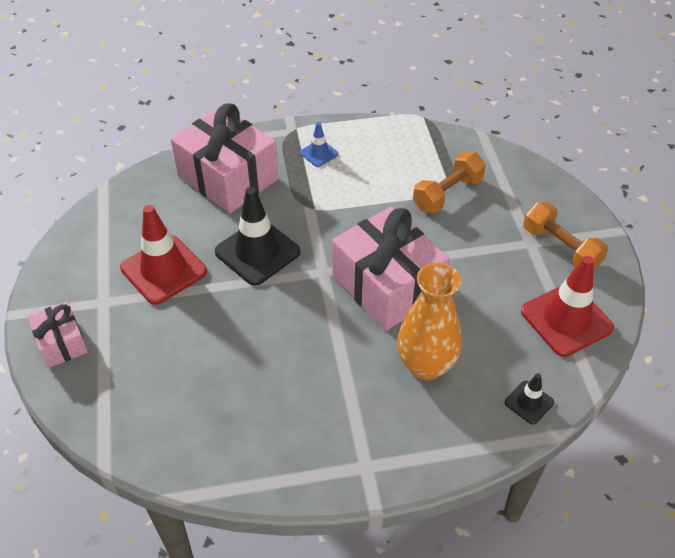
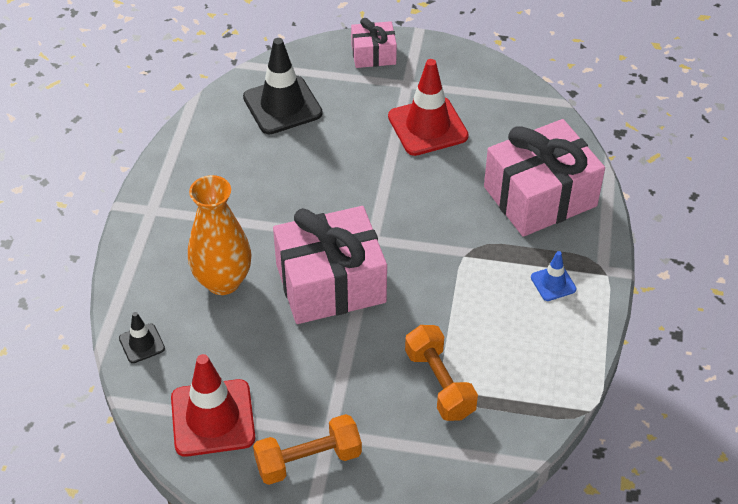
camera: 110 degrees right, 0 degrees up
black traffic cone [215,187,301,286] -> black traffic cone moved to [243,38,323,134]

